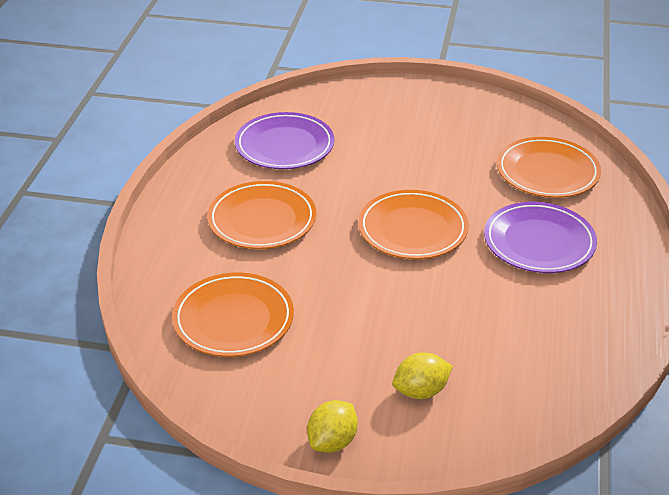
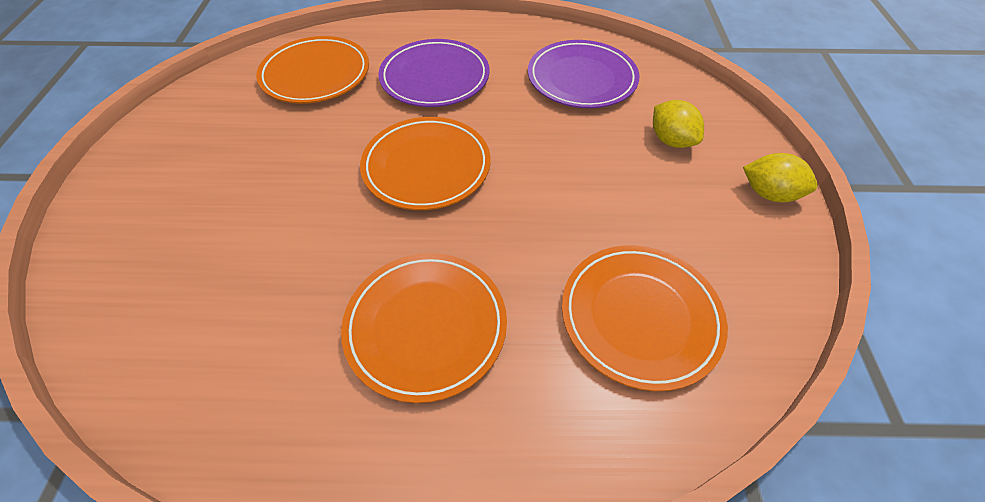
camera: 100 degrees left, 15 degrees up
purple plate [235,112,335,169] -> purple plate moved to [528,40,640,108]

